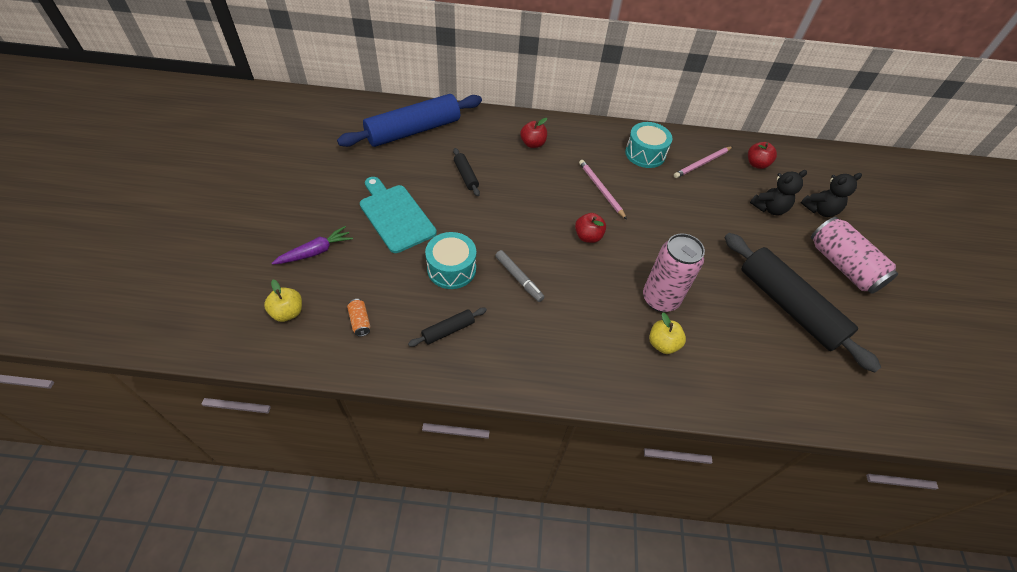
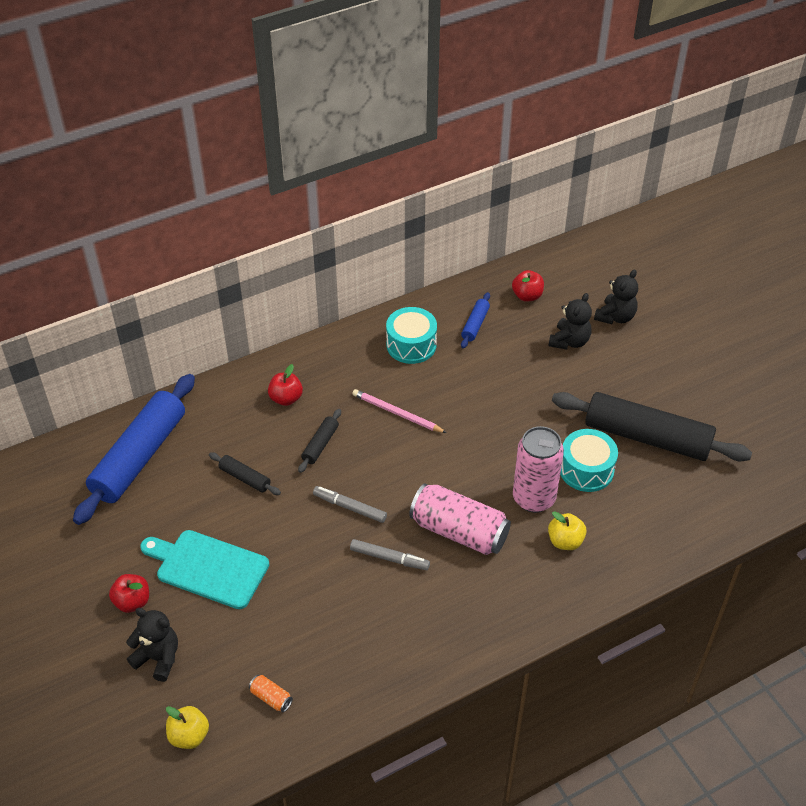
camera: 30 degrees left, 5 degrees down
purple carrot [272,226,353,265] -> black teddy bear [126,608,178,682]
black rolling pin [408,308,487,347] -> black rolling pin moved to [298,409,341,473]
turquoise drum [425,232,476,289] -> turquoise drum moved to [560,429,618,492]
red apple [575,213,606,243] -> red apple moved to [109,574,149,613]
pink pencil [674,146,733,178] -> blue rolling pin [461,292,490,348]
pink can [811,217,898,294] -> pink can moved to [409,483,511,555]
none -> grey marker [313,486,387,523]

